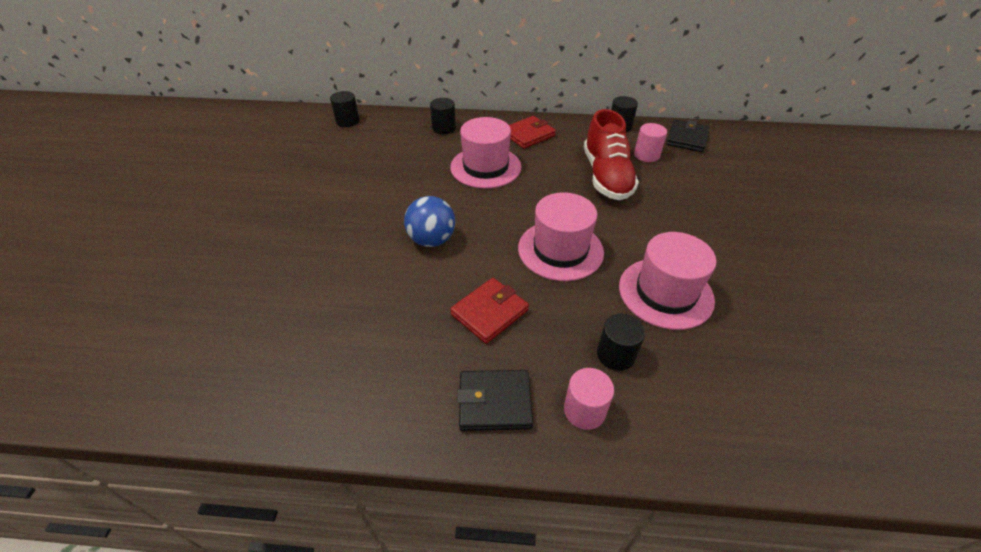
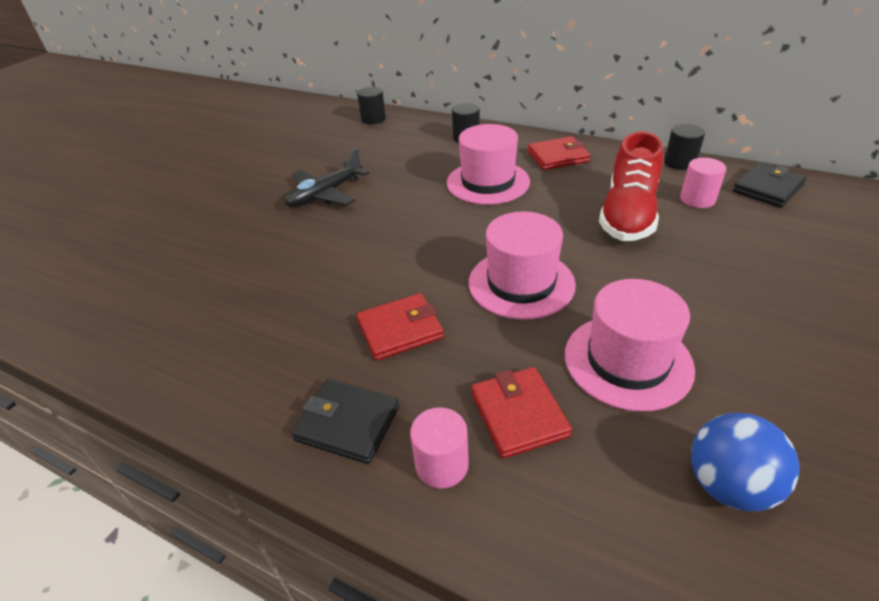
camera: 25 degrees right, 5 degrees down
blue ball [404,196,455,247] -> blue ball moved to [691,413,800,511]
black cylinder [597,314,645,371] -> red wallet [471,367,572,458]
none -> black plane [285,148,369,207]

